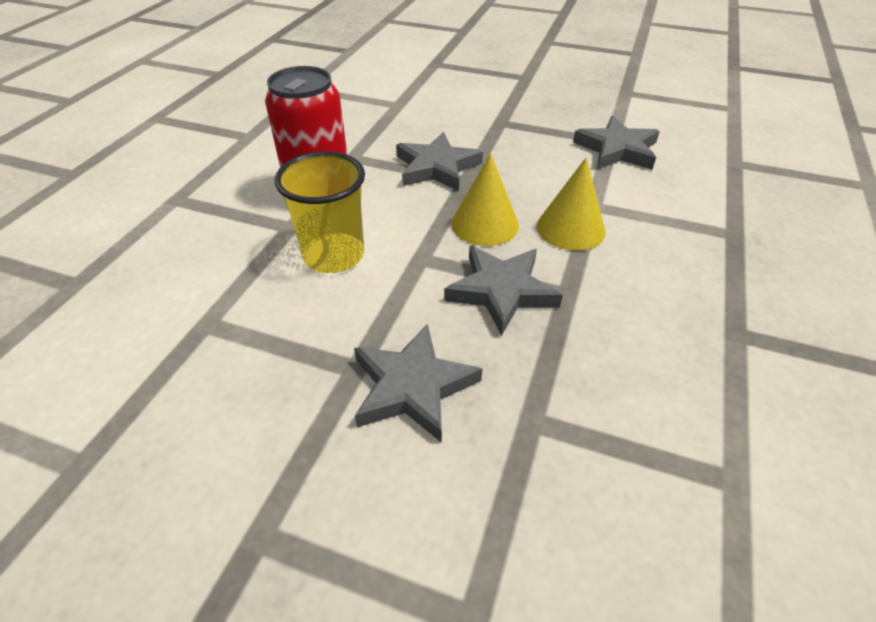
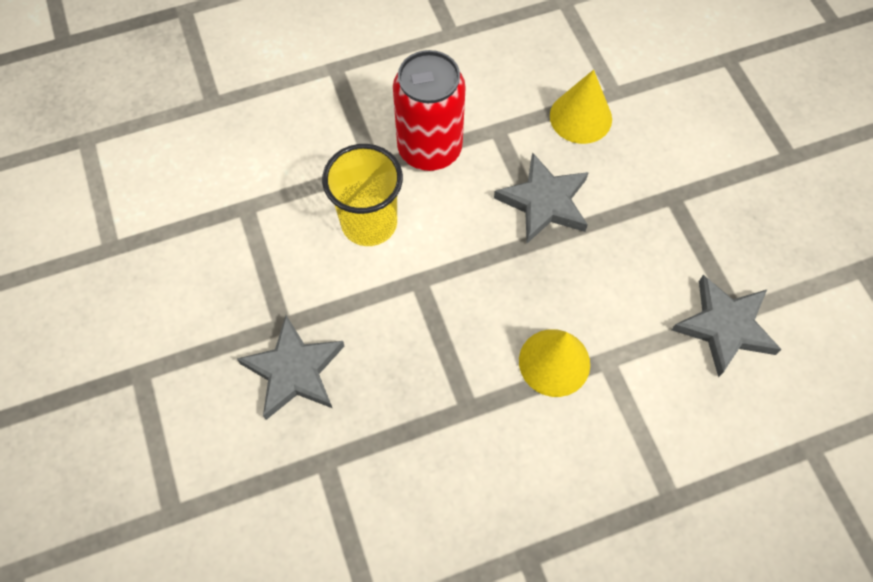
camera: 50 degrees right, 20 degrees up
grey star [444,246,563,335] -> none
yellow cone [452,153,519,246] -> yellow cone moved to [550,70,612,144]

